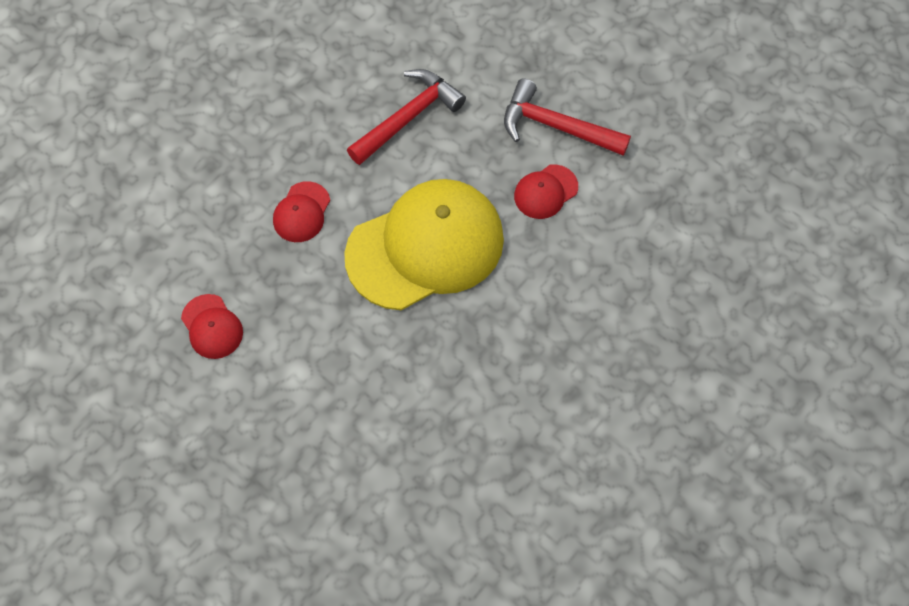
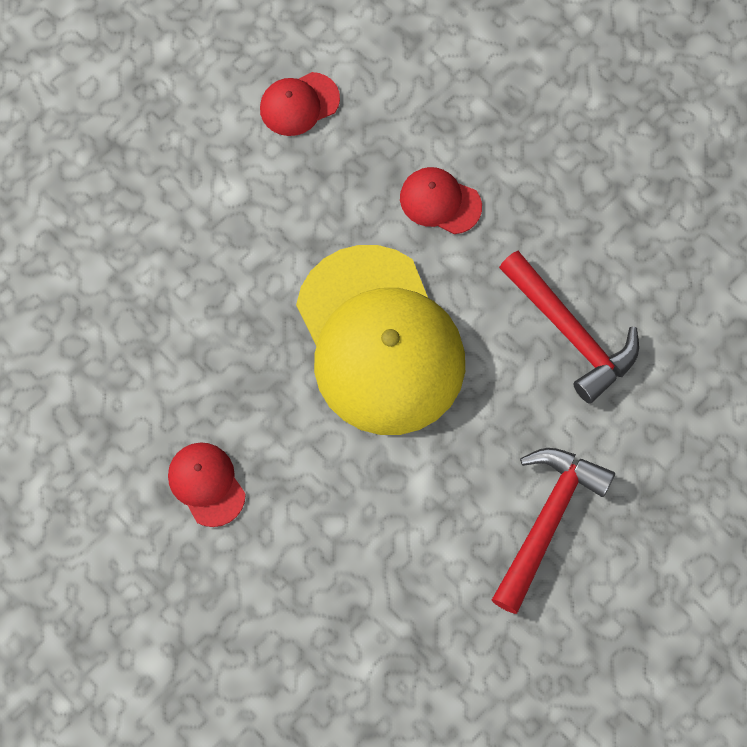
camera: 95 degrees right, 5 degrees up
red cap [514,164,578,219] -> red cap moved to [168,442,246,527]

